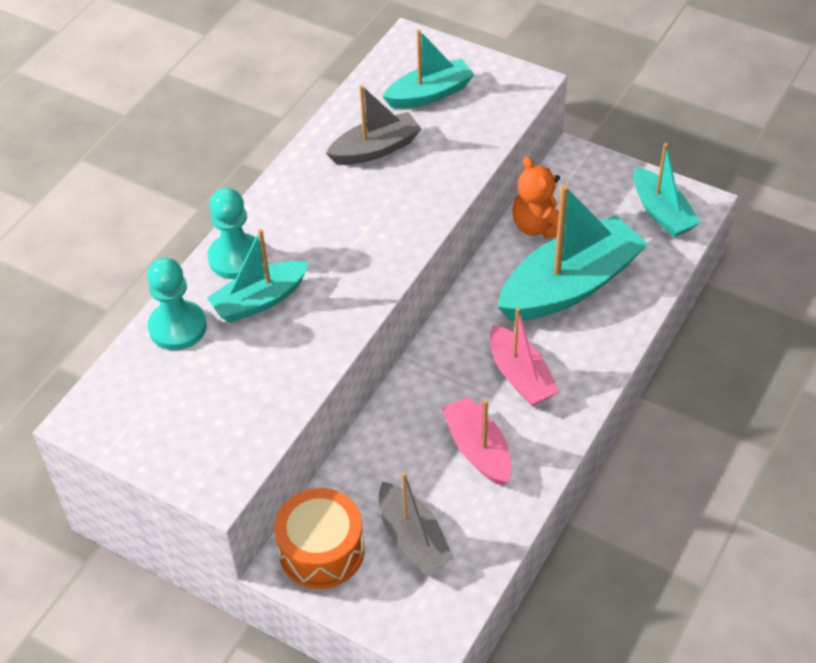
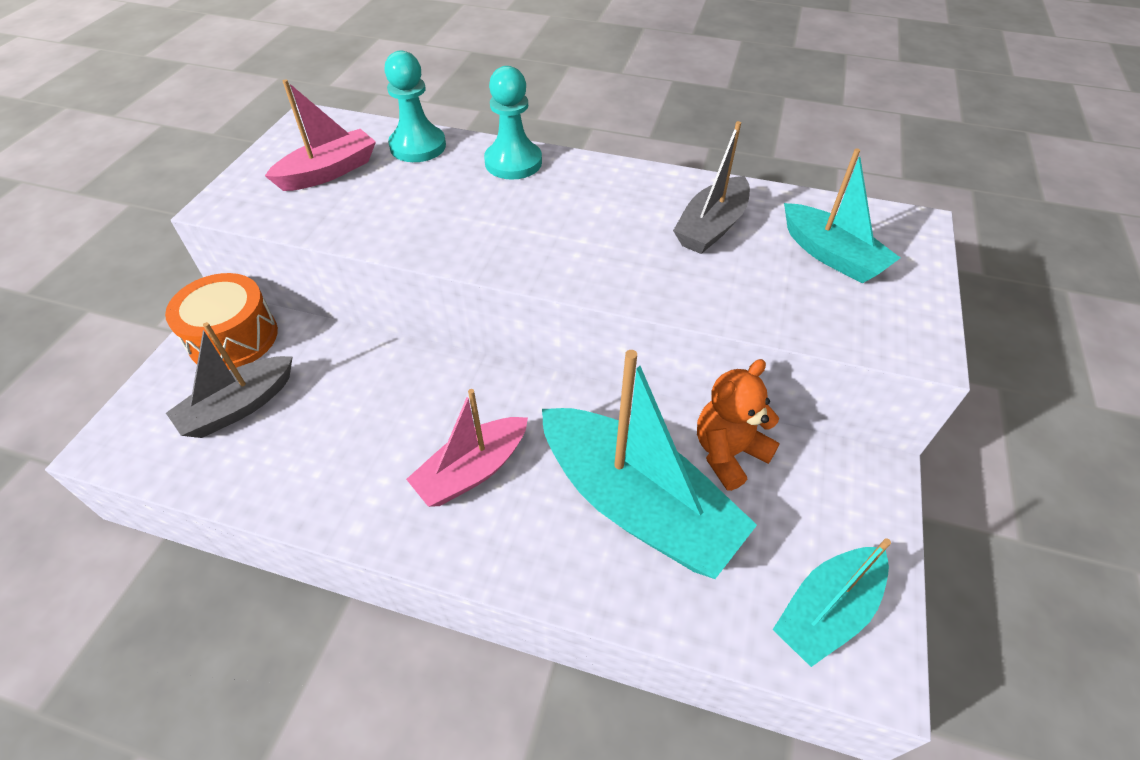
camera: 75 degrees right, 0 degrees up
turquoise boat [207,229,309,323] -> none
grey boat [326,85,421,165] -> grey boat turned 75 degrees clockwise [673,121,750,254]
pink boat [441,396,512,486] -> pink boat moved to [265,79,376,191]

